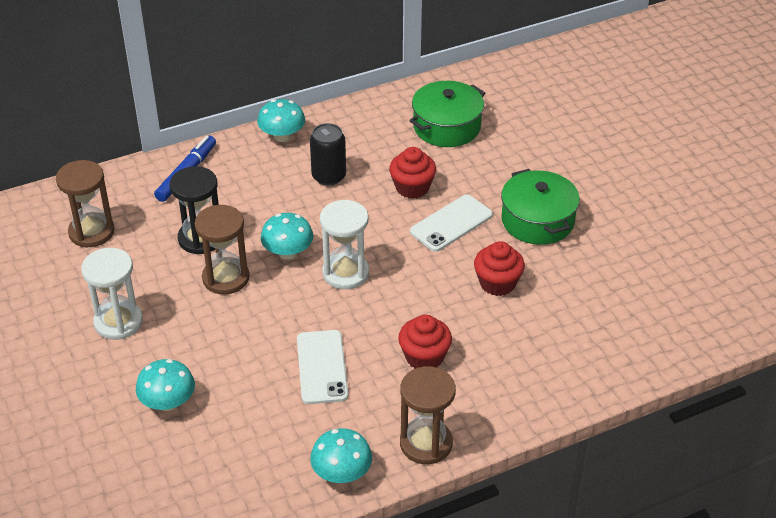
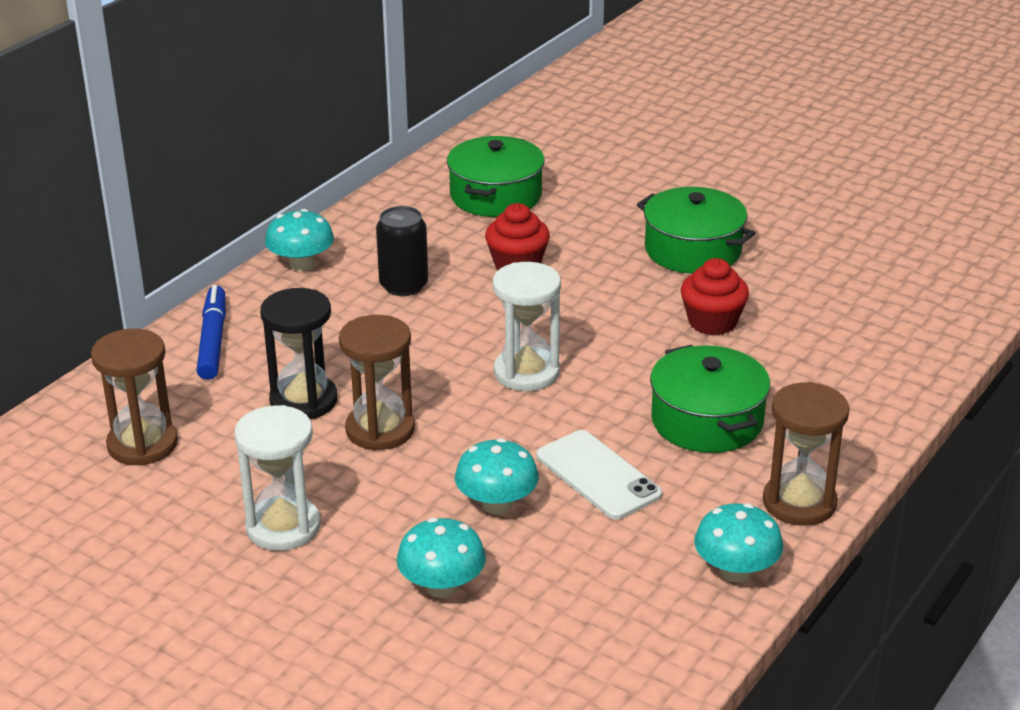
camera: 30 degrees left, 10 degrees down
turquoise mushroom [260,213,313,260] -> turquoise mushroom moved to [455,438,539,514]
red cupcake [398,315,452,369] -> green pot [650,345,770,453]
white phone [410,194,493,252] -> none

